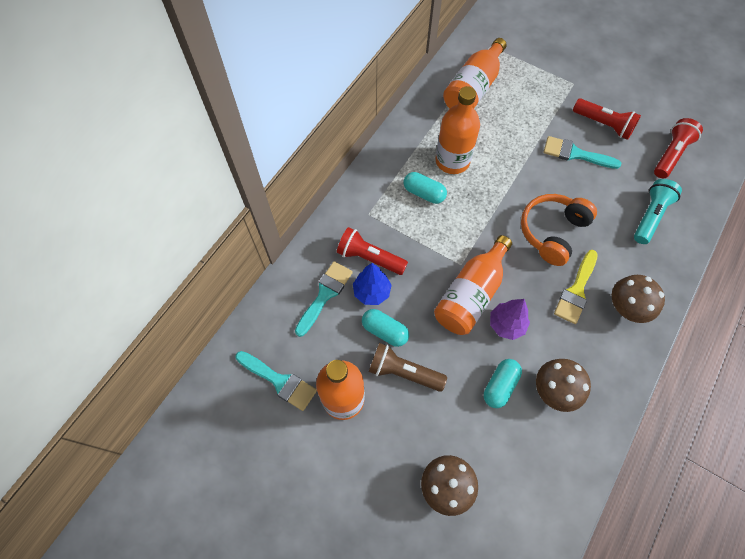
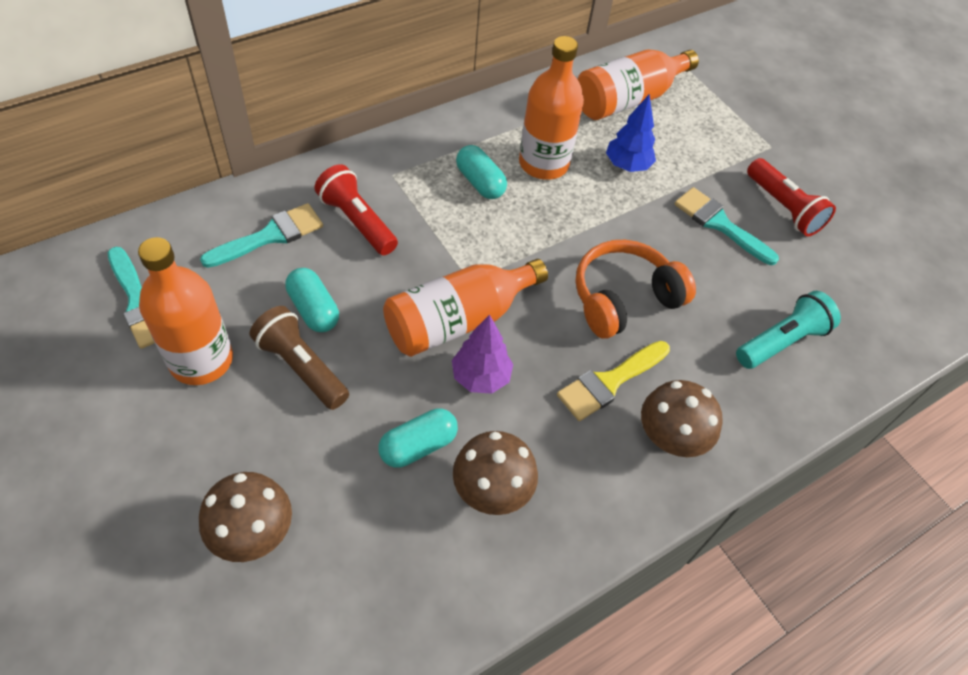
camera: 20 degrees right, 10 degrees down
blue tree [353,263,392,305] -> blue tree moved to [606,94,656,172]
red flashlight [654,118,703,178] -> none

